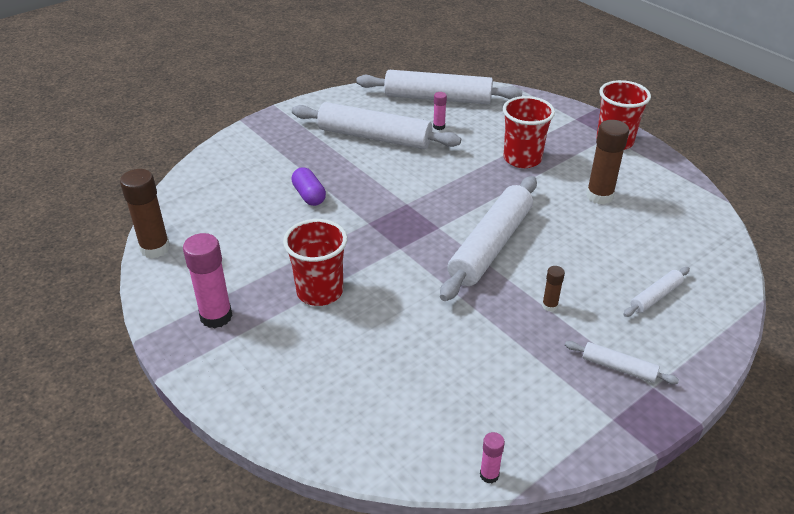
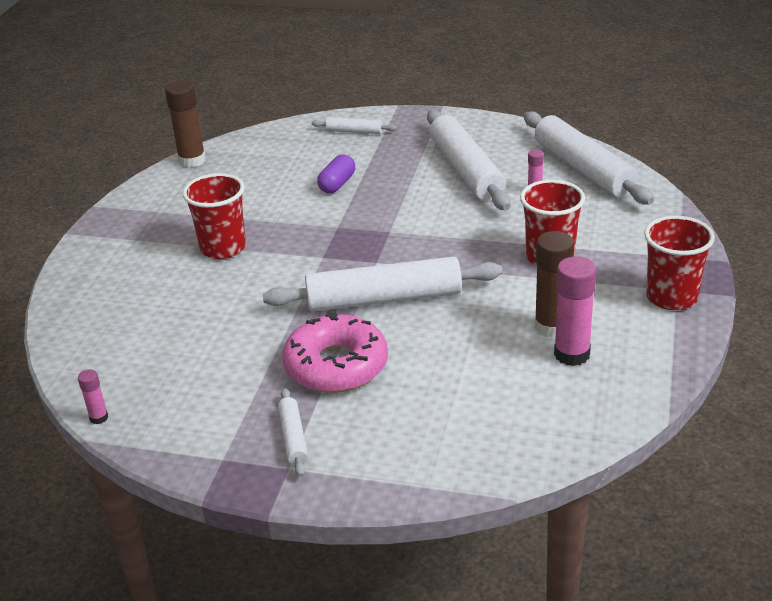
camera: 55 degrees right, 5 degrees down
pink glue stick [183,233,233,328] -> pink glue stick moved to [554,256,597,366]
brown glue stick [542,266,565,312] -> pink donut [283,313,388,393]
white rolling pin [623,267,690,317] -> white rolling pin moved to [311,117,397,134]

